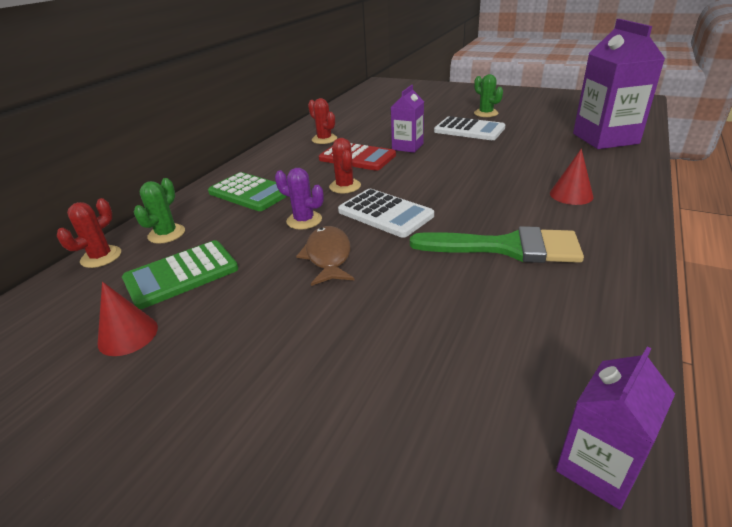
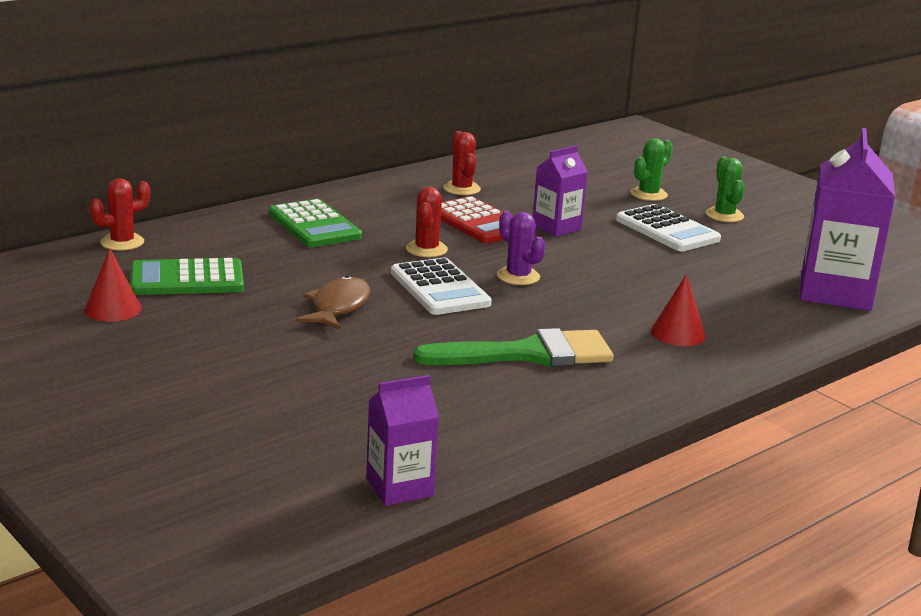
camera: 20 degrees right, 10 degrees down
green cactus [134,178,185,244] -> green cactus moved to [631,138,673,201]
purple cactus [275,168,324,229] -> purple cactus moved to [497,211,546,285]
green brush [410,226,584,263] -> green brush turned 45 degrees counterclockwise [413,328,613,367]

